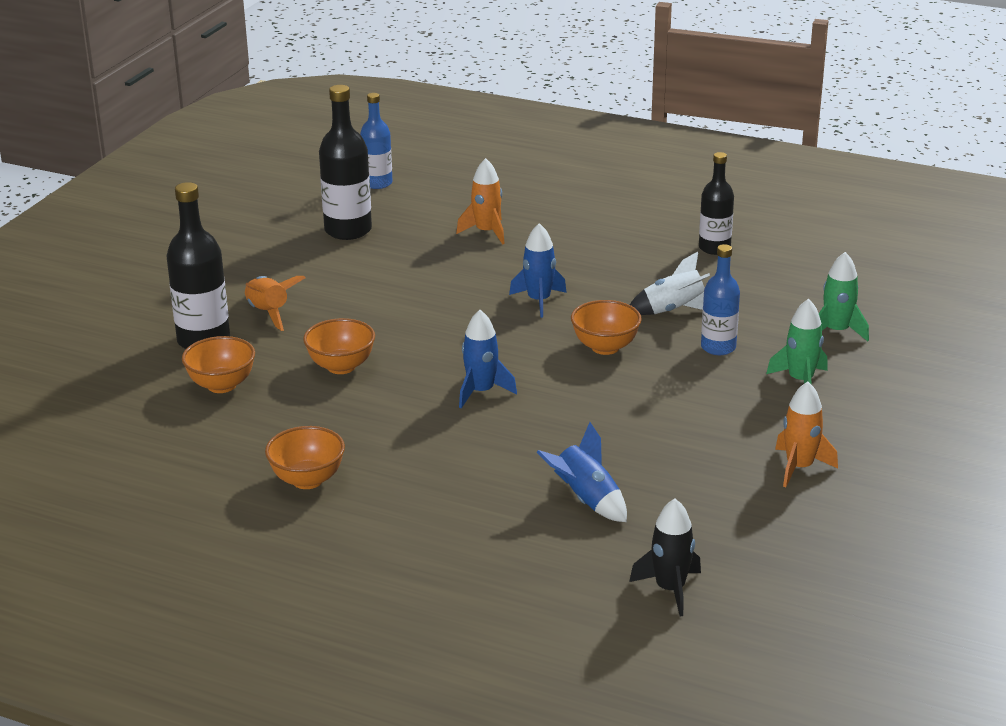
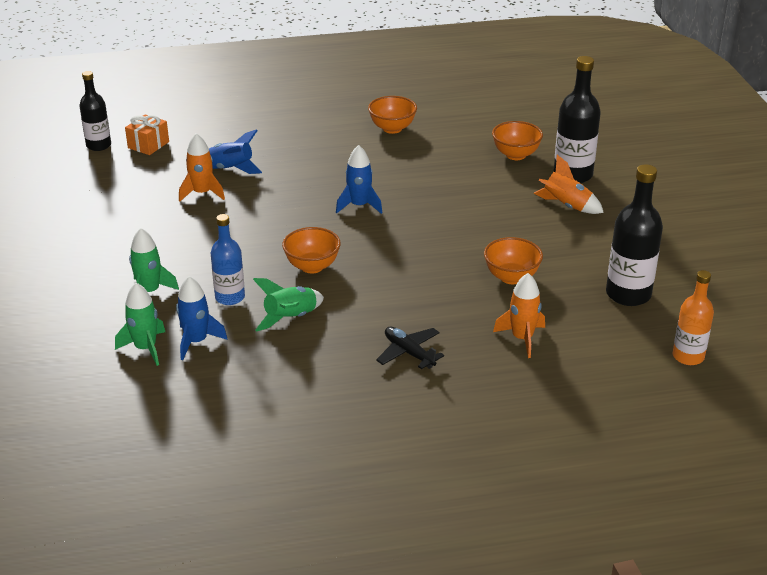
camera: 145 degrees right, 5 degrees up
orange bowl [303,318,375,374] -> orange bowl moved to [484,237,543,284]
blue bottle [360,93,393,189] -> orange bottle [673,270,714,365]
blue rocket [509,223,567,318] -> blue rocket moved to [176,276,227,360]
black rocket [629,499,701,616] -> orange gift [125,114,169,155]
white rocket [630,252,710,315] -> green rocket [253,278,324,332]
black bottle [699,152,734,255] -> black bottle moved to [79,71,111,151]
orange rocket [775,382,838,487] -> orange rocket moved to [179,133,225,202]
none -> black plane [376,327,444,369]

